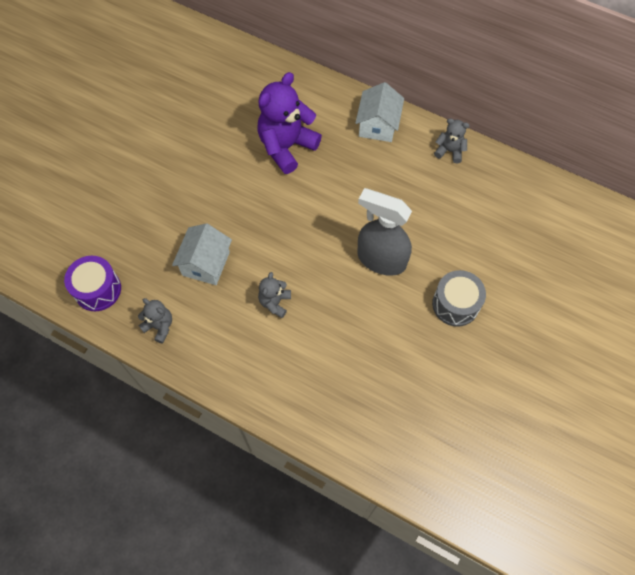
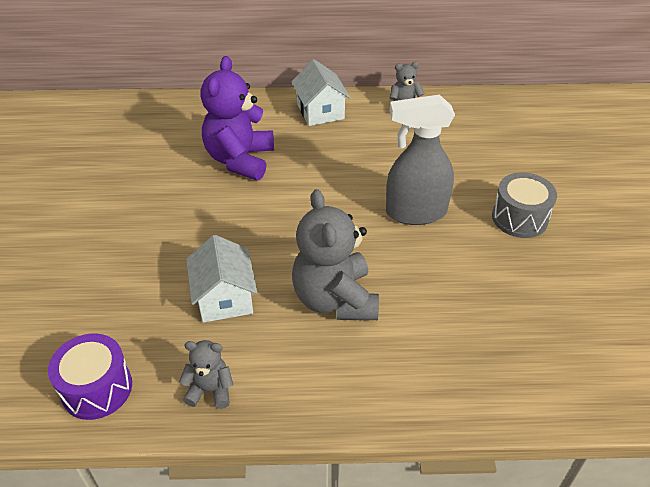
camera: 30 degrees left, 20 degrees down
grey teddy bear [258,272,291,318] -> grey teddy bear [292,189,379,320], size x2.01

